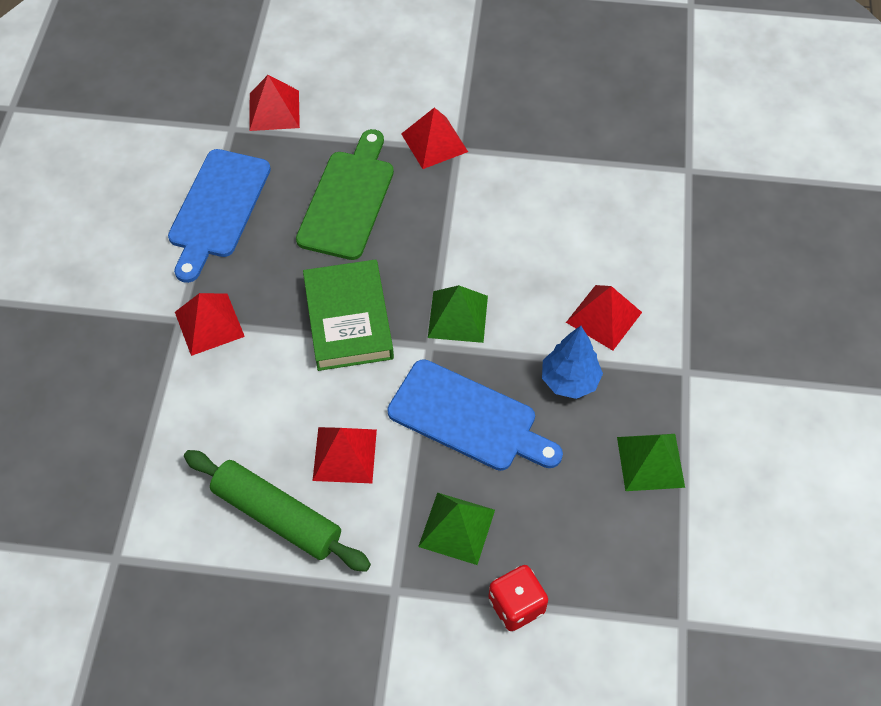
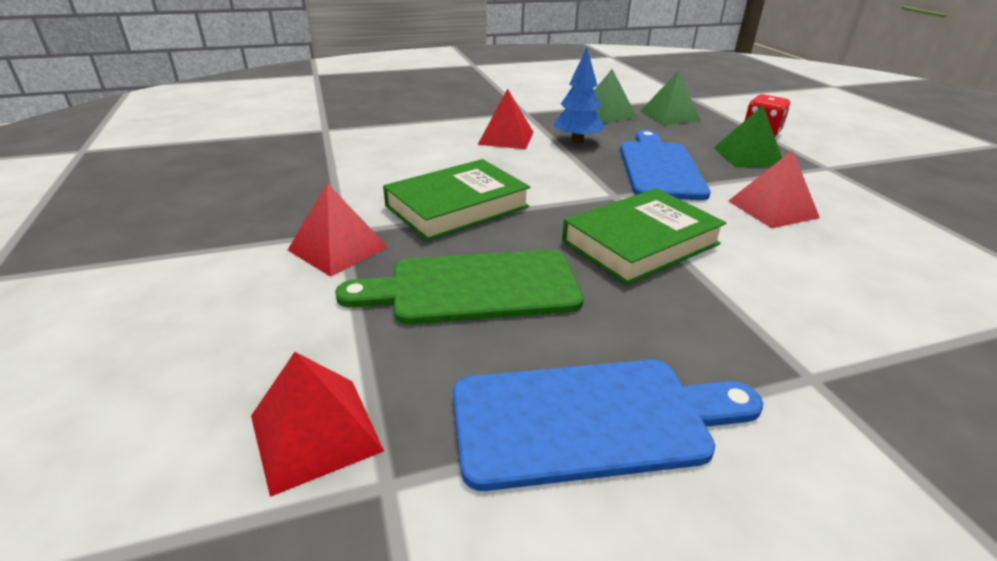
camera: 115 degrees left, 25 degrees down
red pyramid [175,293,245,356] -> none
green rolling pin [184,450,371,572] -> none
green pyramid [428,285,488,343] -> green pyramid moved to [641,71,701,125]
none -> green book [383,159,530,241]

